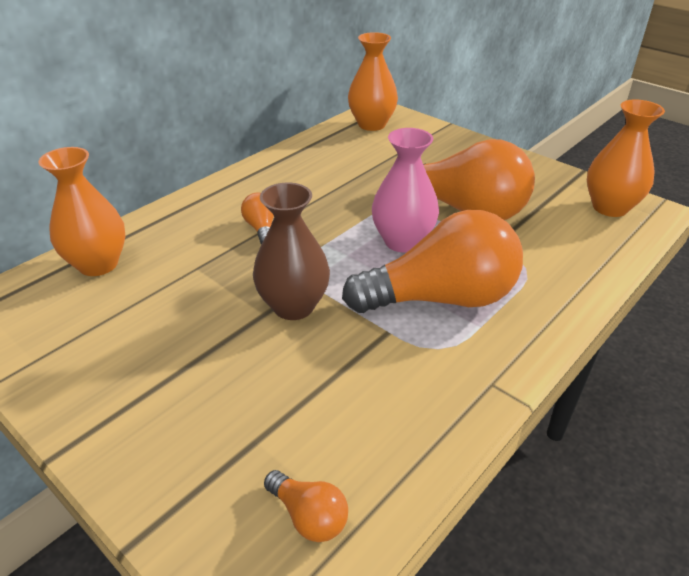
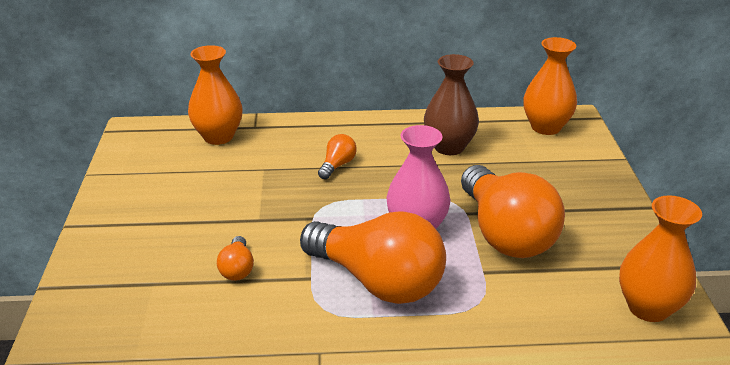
camera: 45 degrees right, 5 degrees down
brown vase [253,183,330,320] -> brown vase moved to [424,54,479,155]
orange light bulb [264,470,348,542] -> orange light bulb moved to [217,236,254,281]

